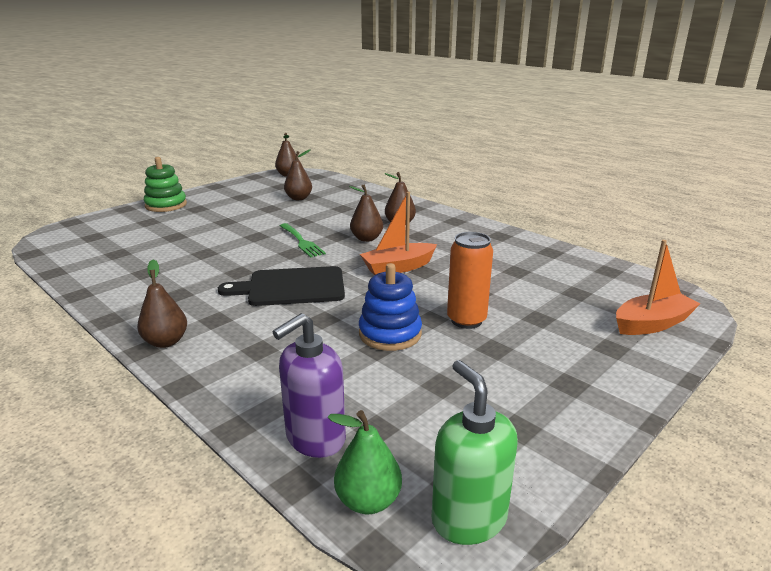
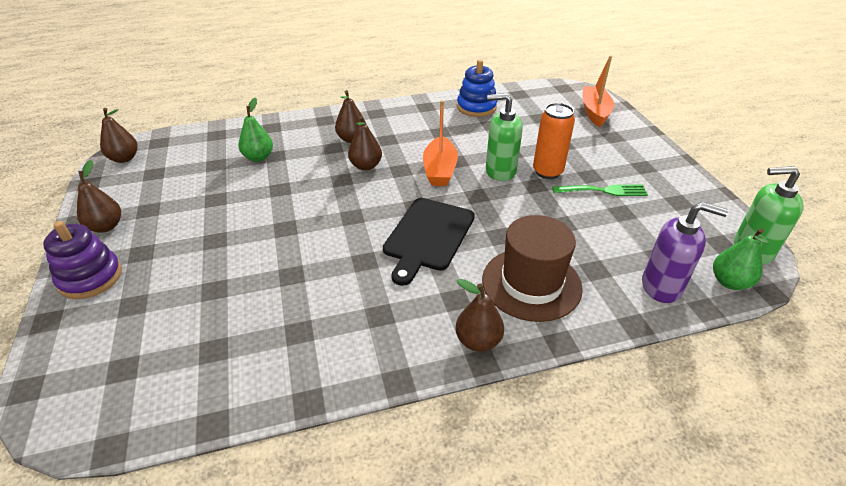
camera: 60 degrees left, 15 degrees up
green stacking toy [144,157,187,212] -> purple stacking toy [43,221,122,299]
purple soap dispenser [273,313,346,458] -> purple soap dispenser turned 60 degrees counterclockwise [642,202,728,303]
green fork [280,223,326,258] -> green fork moved to [552,185,648,196]
brown pear [284,149,312,200] -> brown pear moved to [77,160,121,233]
blue stacking toy [359,263,422,351] -> blue stacking toy moved to [457,60,497,117]
none -> green pear [238,98,273,162]
none -> brown hat [482,215,583,322]
none -> green soap dispenser [486,93,523,181]

